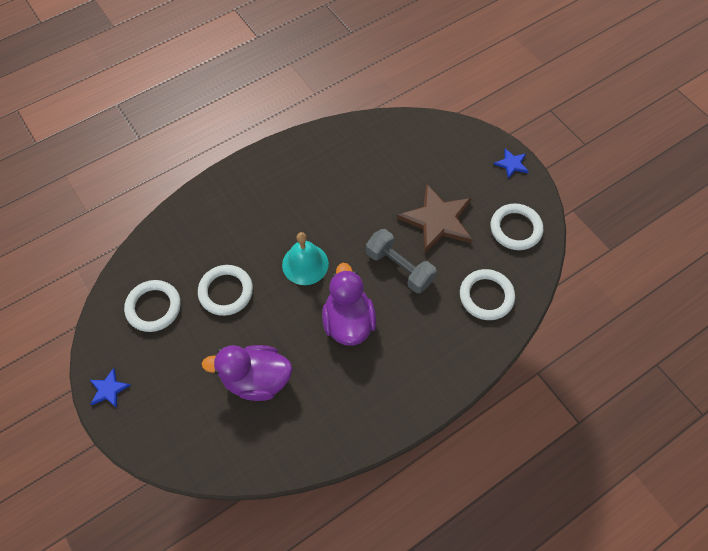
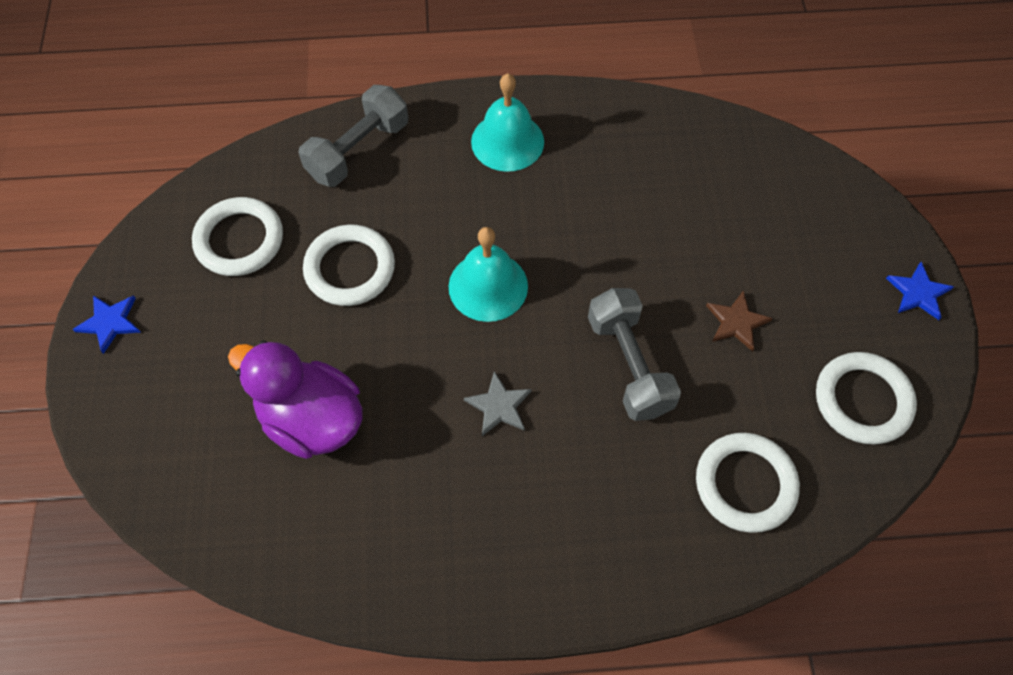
camera: 30 degrees right, 0 degrees up
purple duck [322,263,376,346] -> grey star [464,371,532,436]
brown star [397,183,473,254] -> brown star [706,290,772,352], size x0.47
none -> grey dumbbell [299,85,408,187]
none -> turquoise bell [471,73,544,172]

